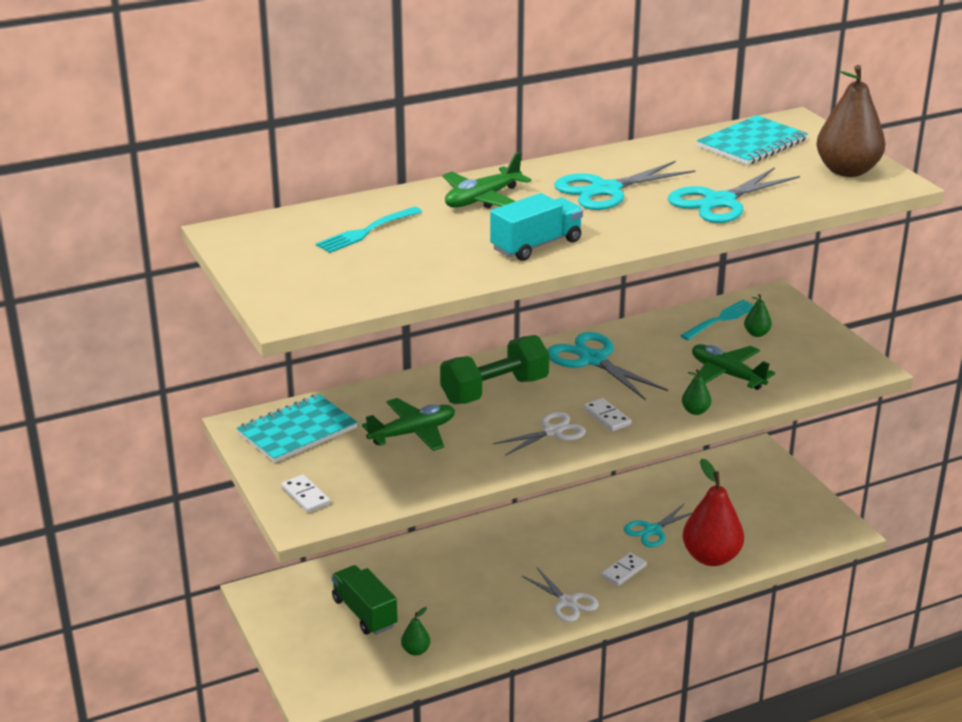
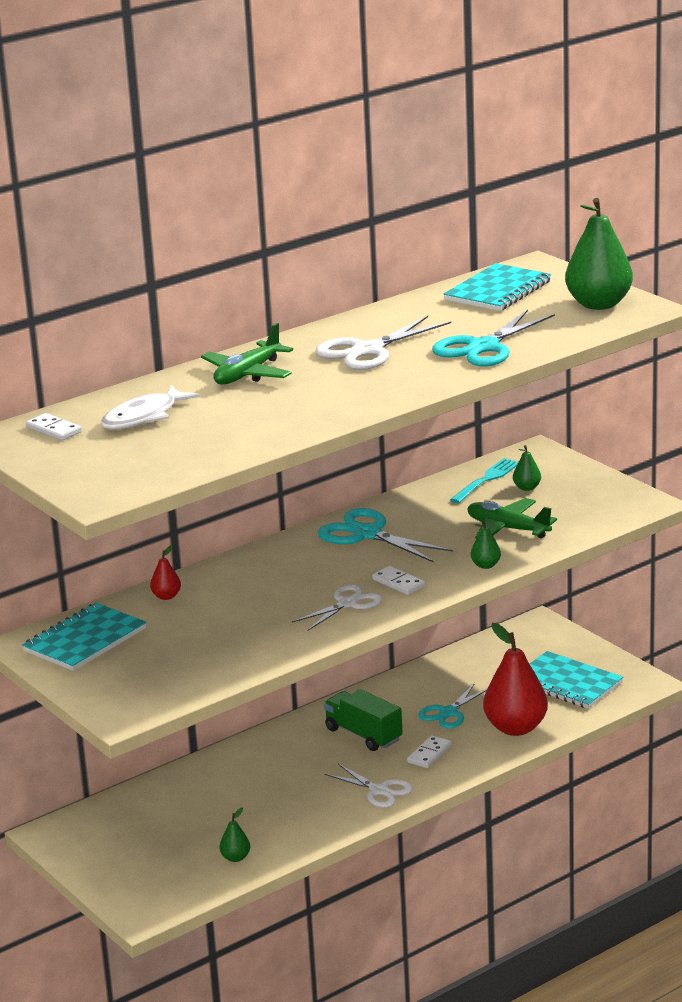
camera: 10 degrees left, 5 degrees down
white domino [281,474,330,513] -> white domino moved to [26,413,82,441]
turquoise fork [316,207,422,253] -> white fish [101,385,200,430]
green truck [332,565,398,635] -> green truck moved to [324,689,403,751]
green plane [362,398,455,451] -> none
green dumbbell [440,335,549,404] -> none
turquoise truck [490,193,583,261] -> none
turquoise scissors [554,161,696,210] -> white scissors [315,316,451,370]
brown pear [817,65,885,177] -> green pear [565,198,633,310]
none -> red pear [150,545,181,600]
none -> turquoise notebook [530,651,623,709]

